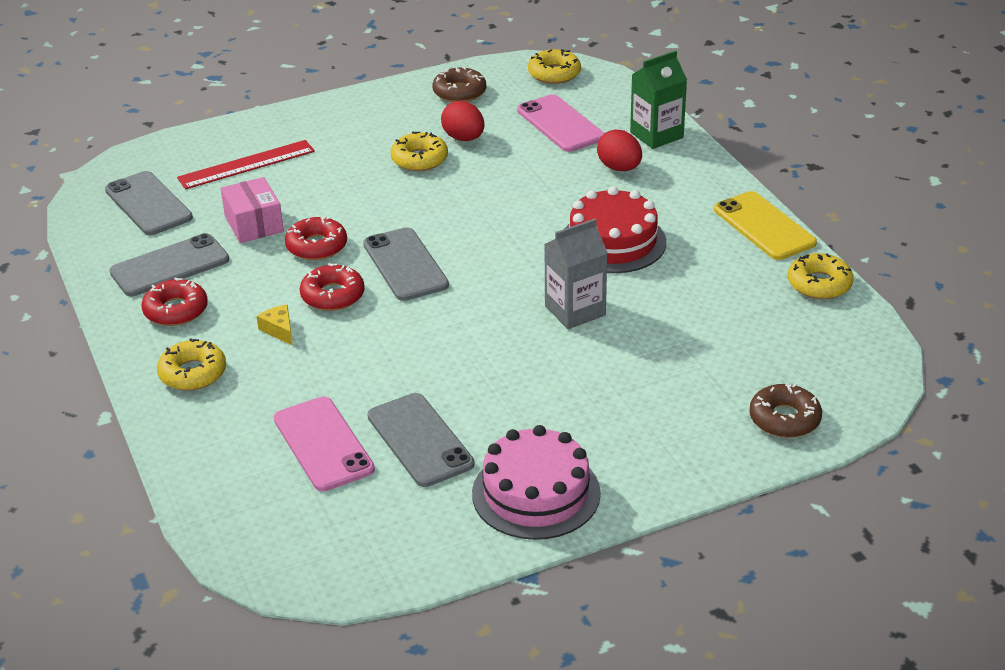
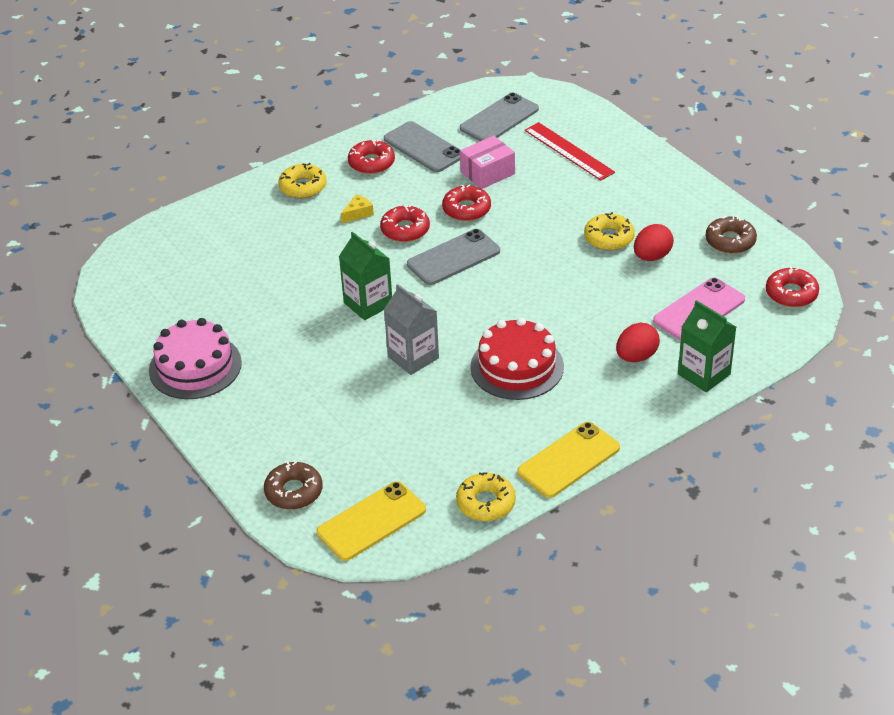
camera: 80 degrees right, 5 degrees up
pink phone [274,397,375,491] -> none
grey phone [367,393,475,487] -> none
yellow donut [528,49,581,84] -> red donut [766,266,819,307]
none -> yellow phone [316,481,426,561]
none -> green carton [339,232,392,320]

